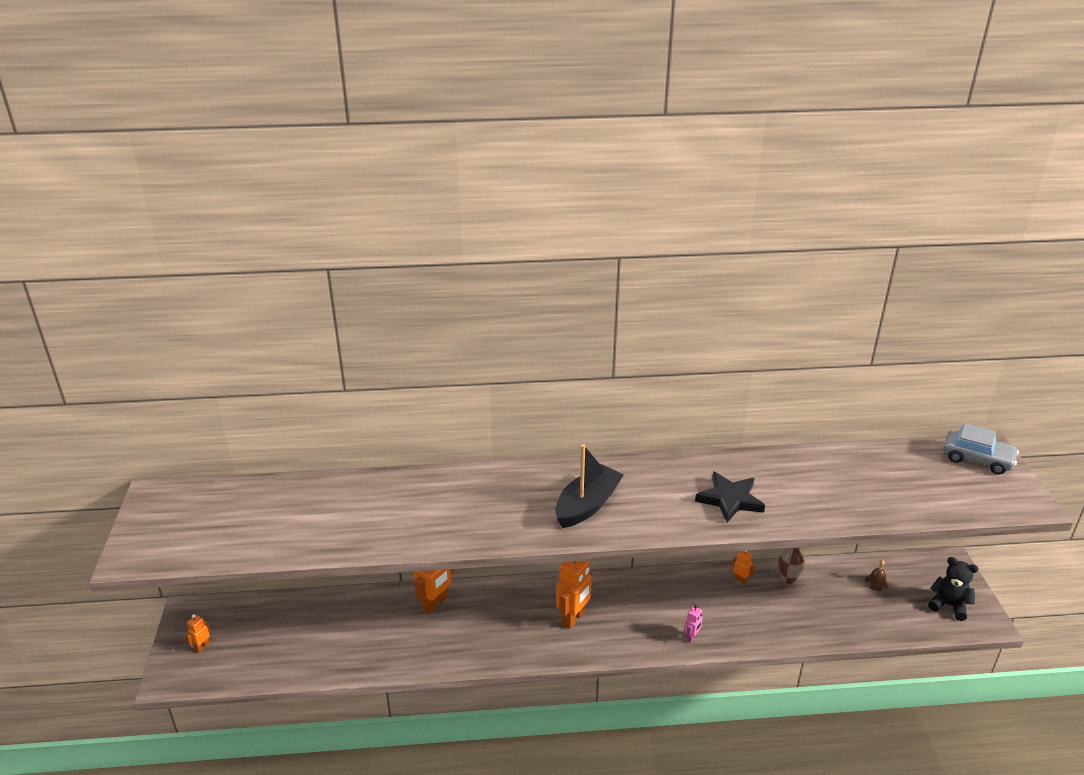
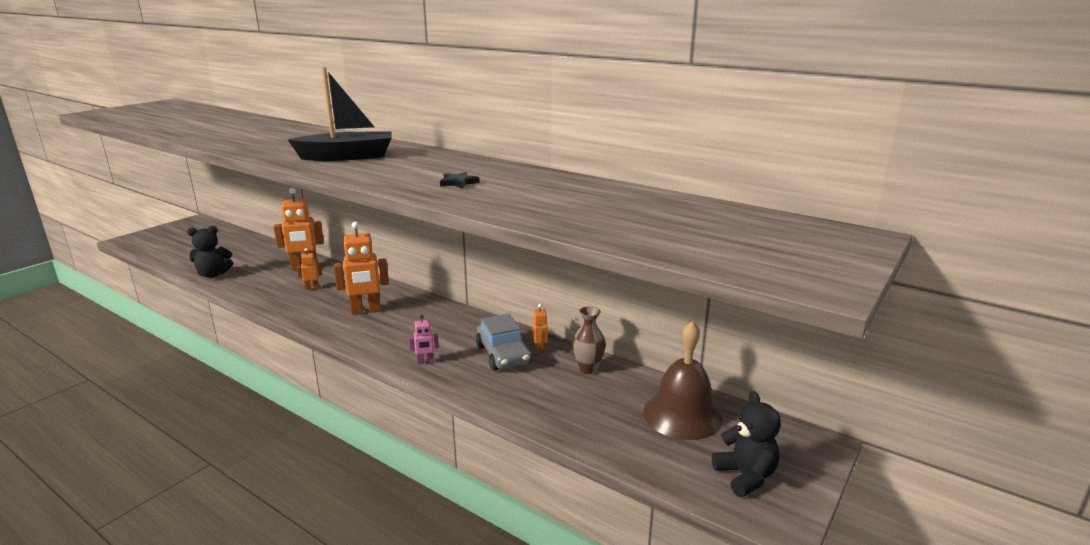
camera: 40 degrees right, 10 degrees down
orange robot [186,614,210,652] -> orange robot moved to [297,248,322,290]
black star [695,471,765,523] -> black star [440,172,480,189], size x0.48
brown bell [865,560,889,591] -> brown bell [643,321,723,440], size x2.41
grey car [943,423,1019,475] -> grey car moved to [476,314,532,371]
none -> black teddy bear [187,226,233,278]

